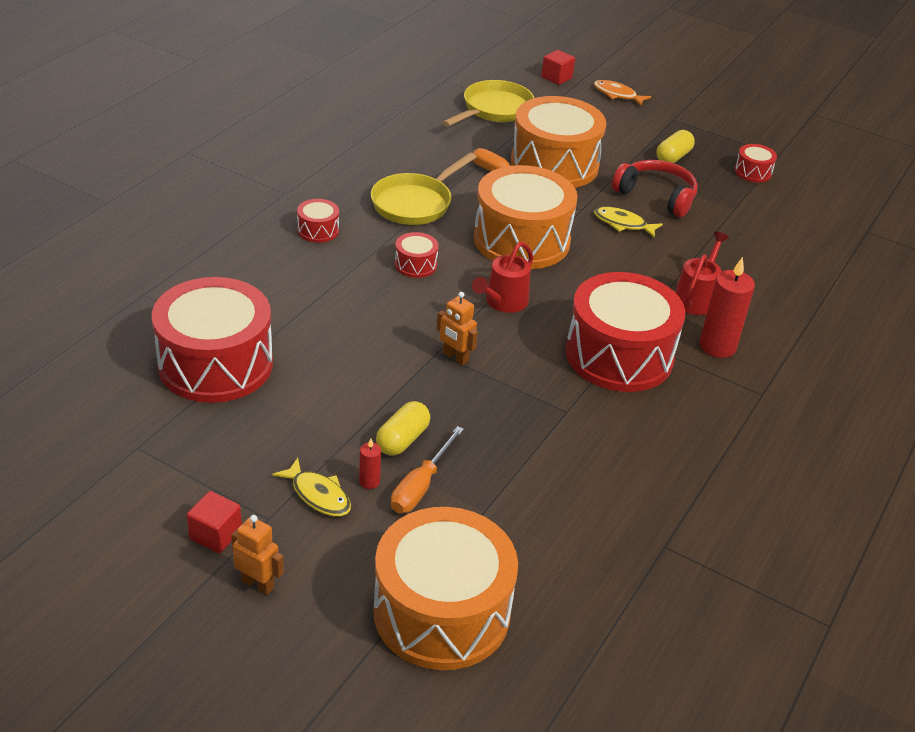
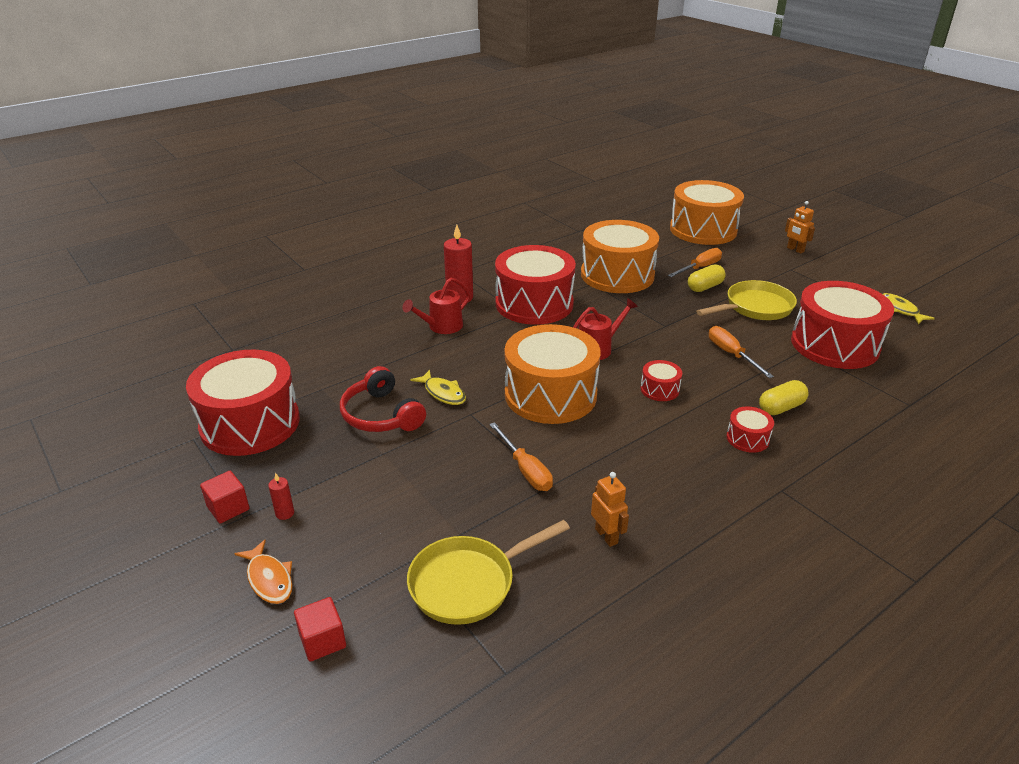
camera: 155 degrees left, 5 degrees down
red cube [187,491,242,553] -> red cube moved to [200,471,250,524]
yellow fish [272,458,351,516] -> yellow fish moved to [882,293,935,324]
red candle [359,439,381,489] -> red candle moved to [268,473,294,520]
yellow pan [371,152,476,225] -> yellow pan moved to [696,280,797,320]
orange robot [436,292,478,366] -> orange robot moved to [591,472,629,547]
orange drum [511,96,606,188] -> orange drum moved to [581,220,659,293]
yellow capsule [656,130,695,163] -> yellow capsule moved to [759,380,809,415]
red drum [735,144,777,182] -> red drum [186,350,300,456], size x2.37
none -> orange screwdriver [709,326,774,378]

